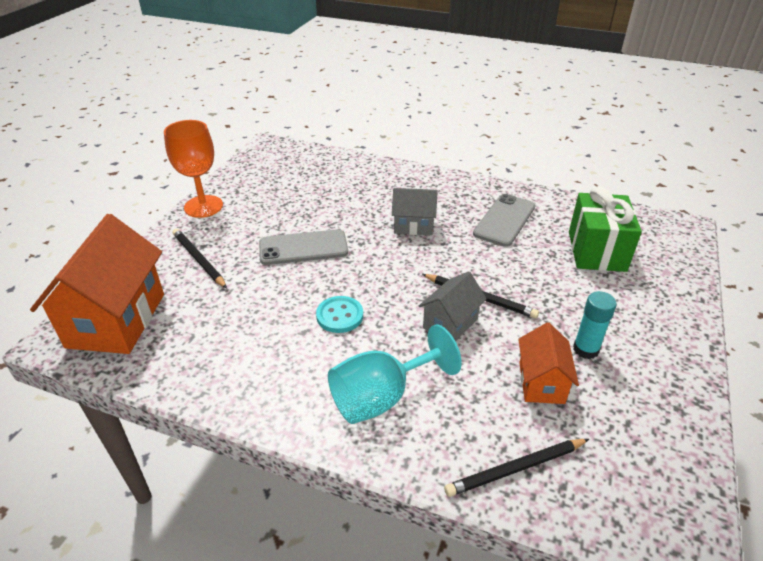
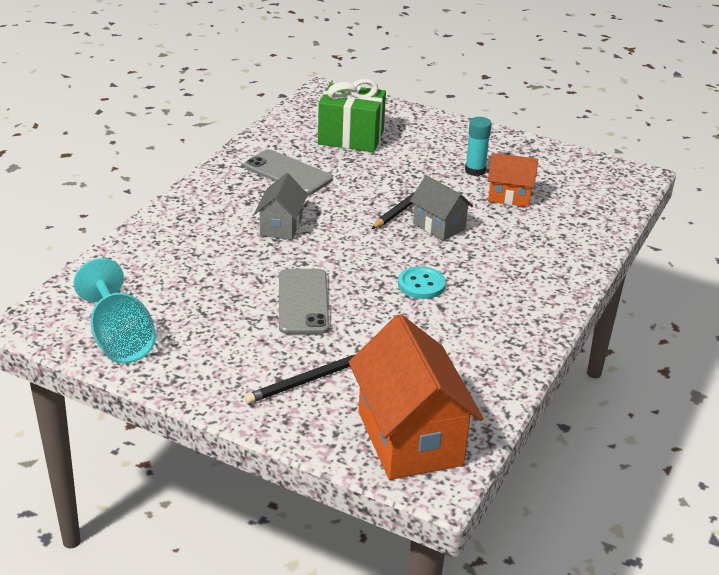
camera: 85 degrees left, 5 degrees down
orange house [30,214,164,354] -> orange house turned 60 degrees clockwise [349,314,484,480]
orange goblet [164,120,223,218] -> none
turquoise goblet [328,325,462,424] -> turquoise goblet moved to [74,258,156,364]
black pencil [444,439,589,497] -> none

